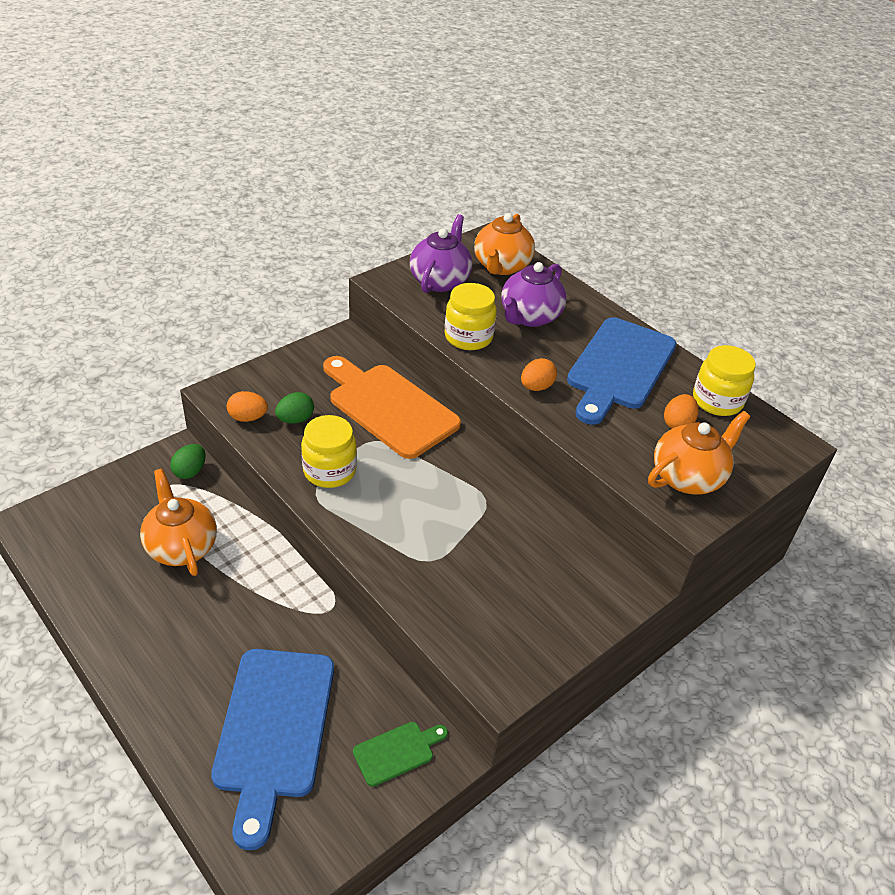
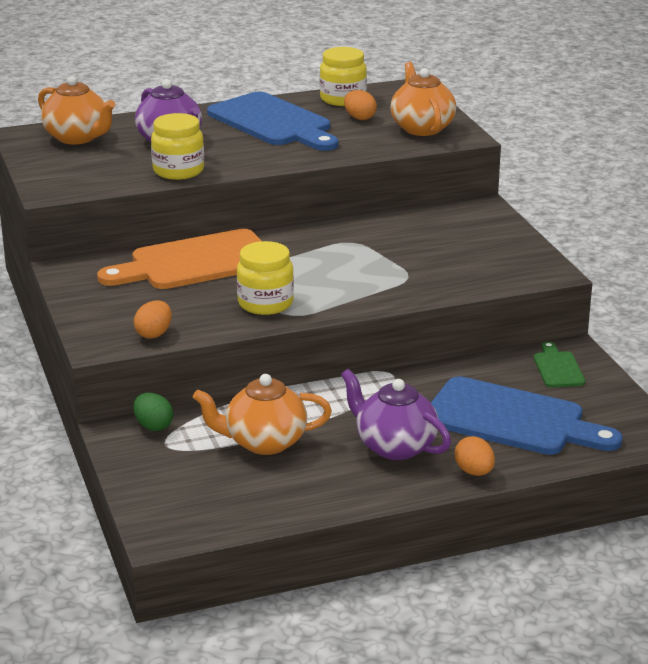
camera: 65 degrees left, 15 degrees down
green egg [275,392,314,424] -> none
purple teapot [410,214,472,293] -> purple teapot moved to [341,369,451,460]
orange egg [521,358,557,391] -> orange egg moved to [455,436,495,476]

